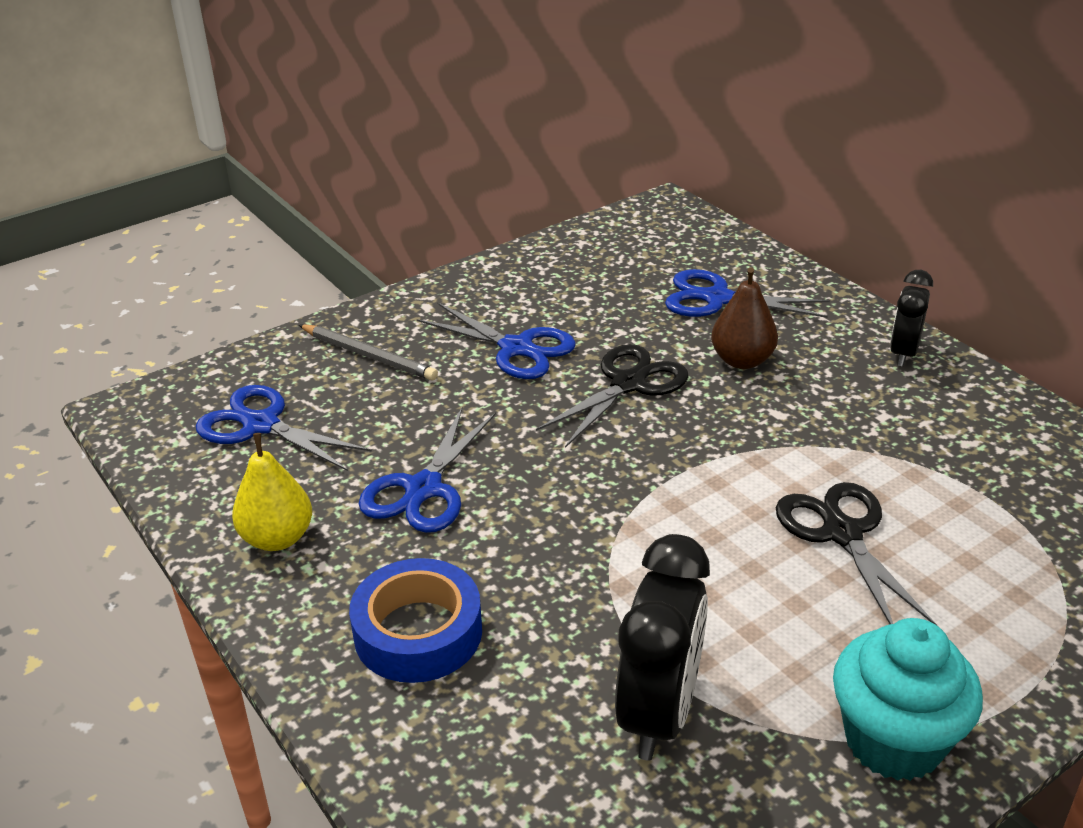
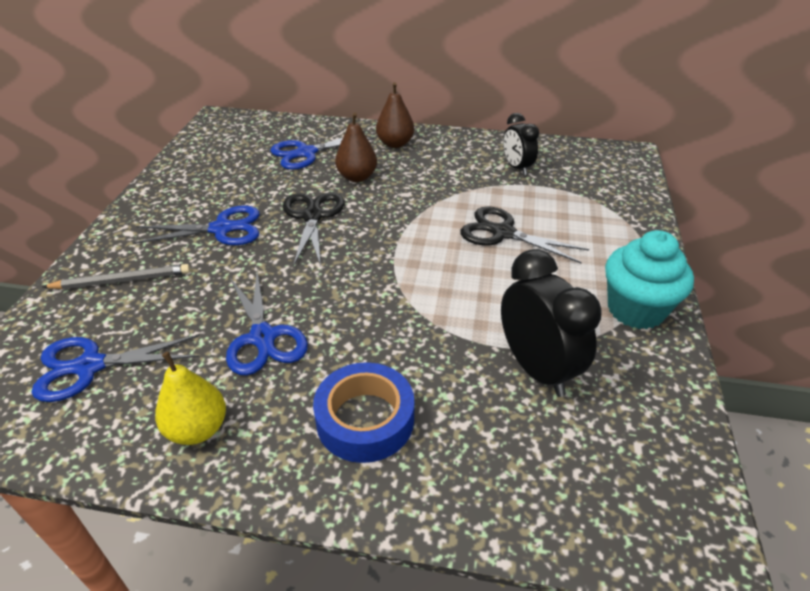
camera: 45 degrees left, 5 degrees up
black clock [890,270,933,367] -> black clock moved to [503,113,539,175]
none -> brown pear [376,82,414,148]

